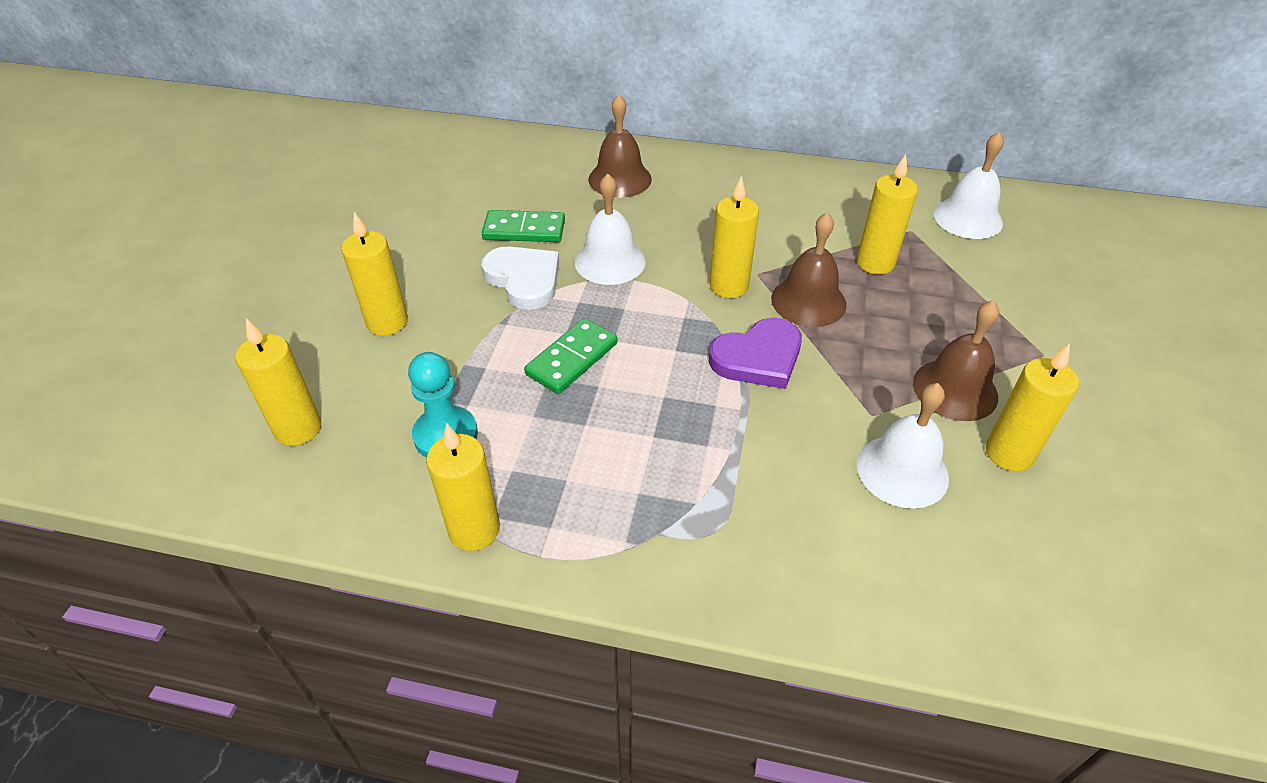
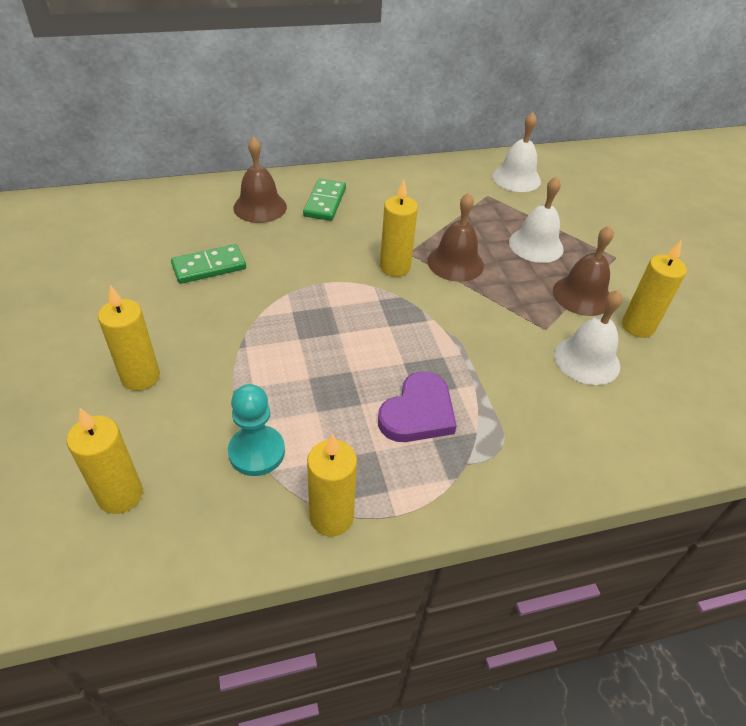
camera: 30 degrees left, 0 degrees up
white heart [482,246,559,310] -> none
green domino [524,318,617,394] -> green domino moved to [303,179,346,221]
white bell [575,174,646,285] -> white bell moved to [509,176,564,263]
purple heart [709,318,802,389] -> purple heart moved to [378,371,457,442]
yellow candle [857,154,918,275] -> none

